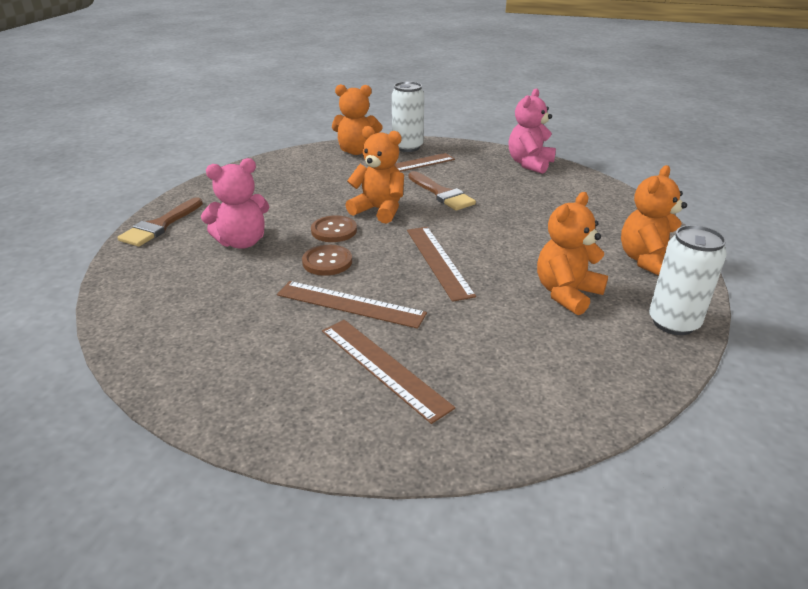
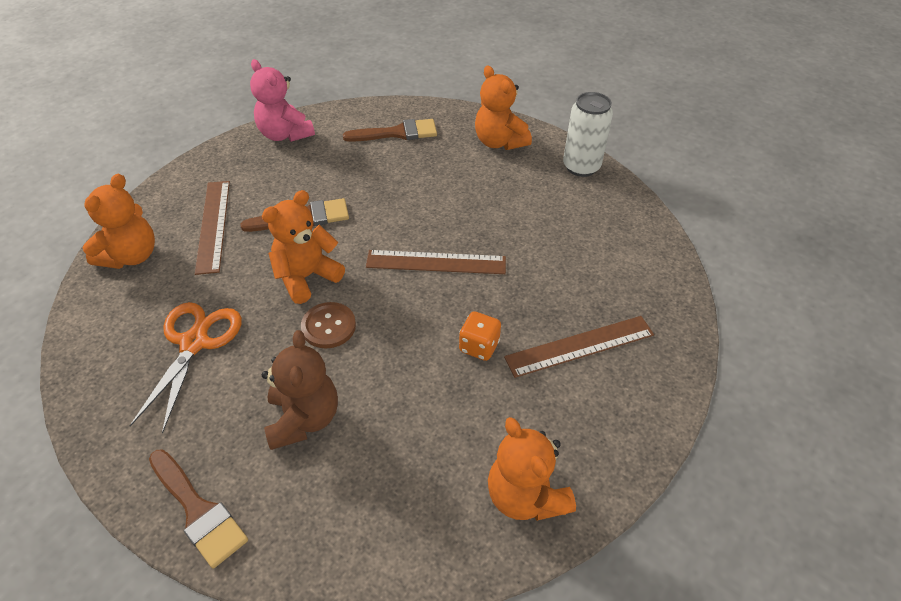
camera: 70 degrees left, 15 degrees up
pink teddy bear [201,158,269,249] -> brown teddy bear [262,330,338,450]
brown ruler [277,281,427,329] -> orange dice [459,311,501,361]
brown button [302,245,352,276] -> none
white can [392,81,424,152] -> none
orange teddy bear [537,192,608,315] -> orange teddy bear moved to [488,417,576,521]
none -> orange scissors [130,302,242,433]
none -> brown brush [343,119,437,142]

